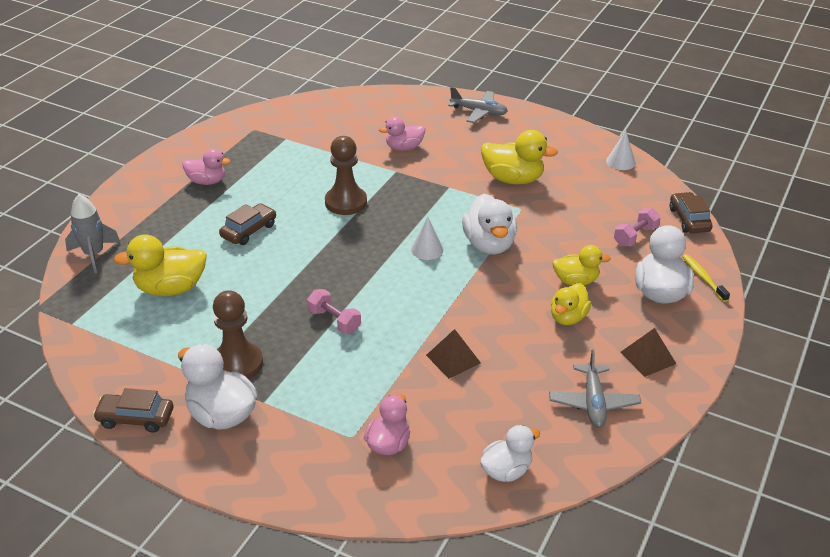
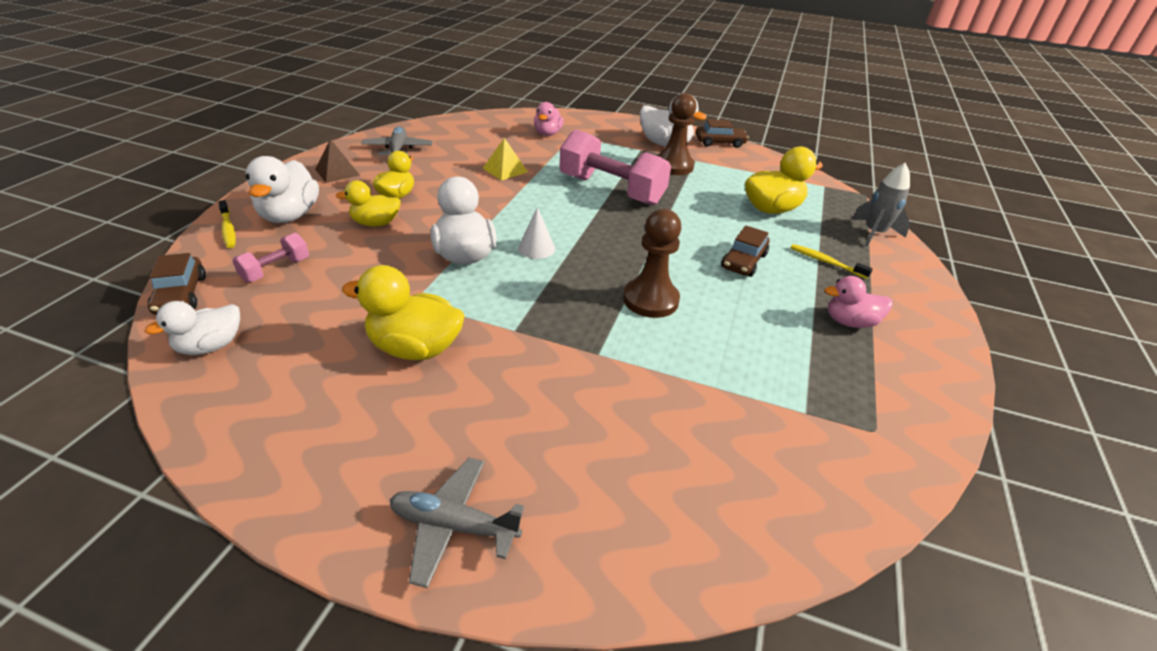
camera: 170 degrees right, 0 degrees up
pink dumbbell [307,289,361,334] -> pink dumbbell [559,129,671,206], size x2.10
pink duck [379,117,425,151] -> none
brown pyramid [426,329,481,379] -> yellow pyramid [483,138,528,181]
white duck [480,425,540,482] -> white duck moved to [144,301,240,355]
white cone [606,131,636,170] -> none
none -> yellow toothbrush [790,244,873,279]

